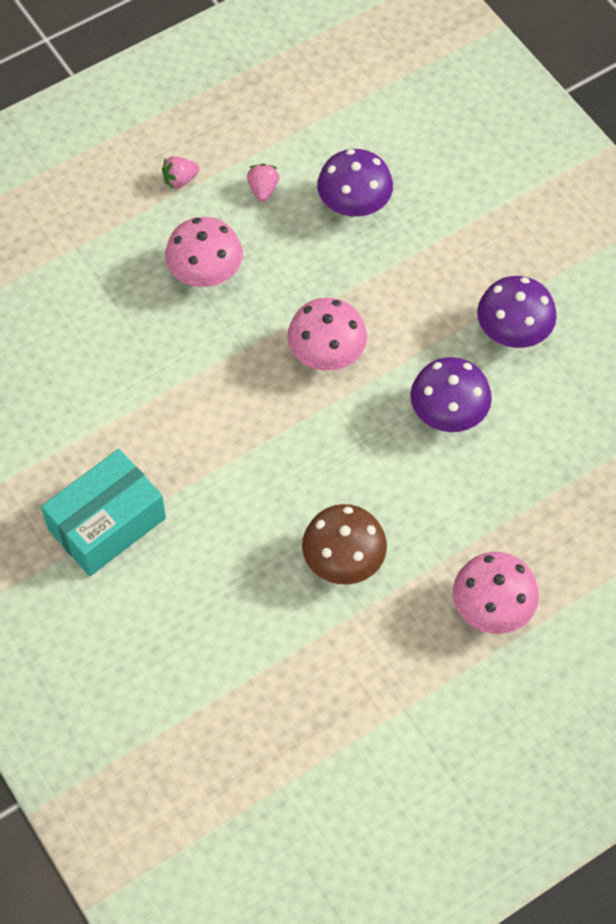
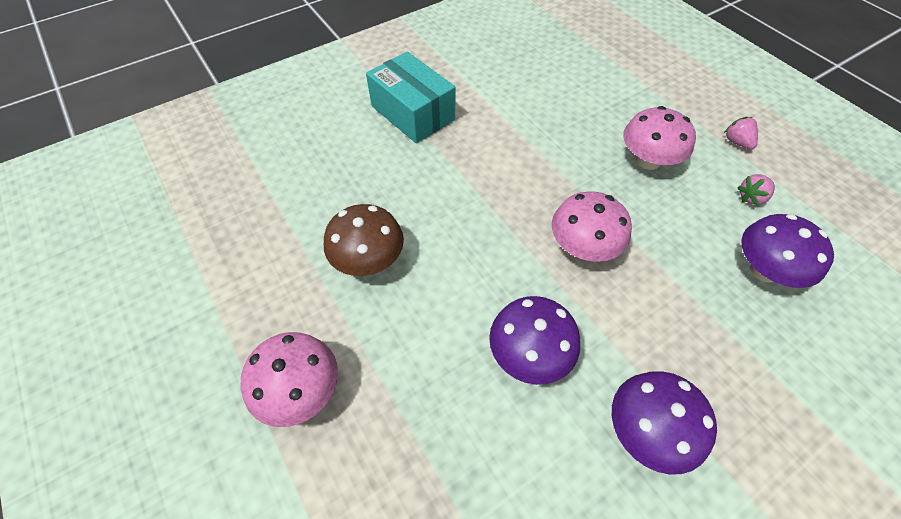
camera: 90 degrees right, 5 degrees down
pink strawberry [247,164,279,202] -> pink strawberry turned 150 degrees clockwise [737,174,775,206]

